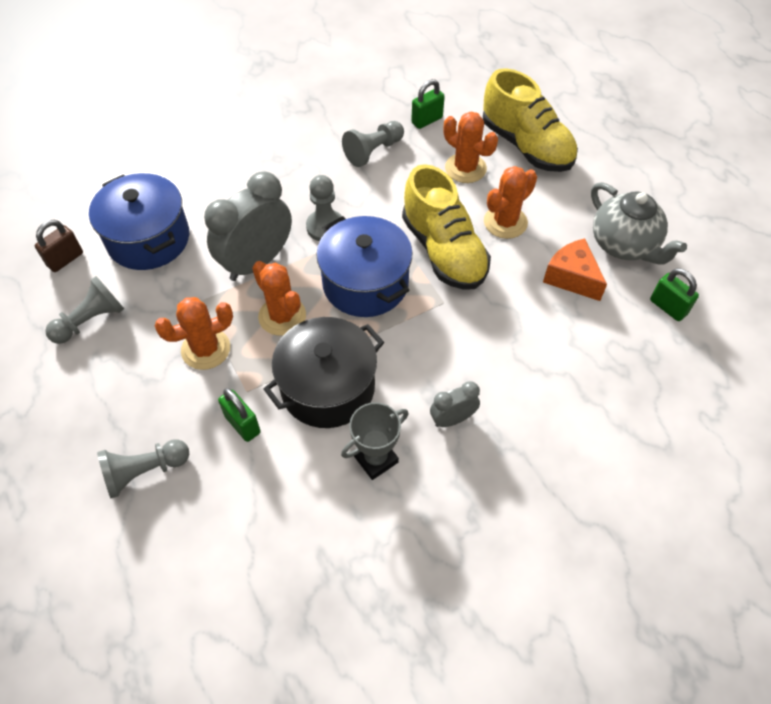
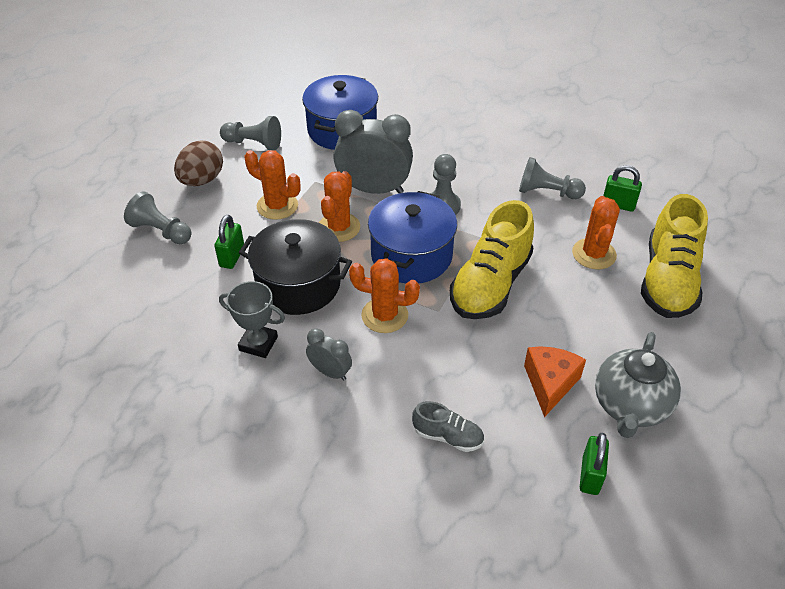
camera: 55 degrees right, 10 degrees down
brown padlock [35,220,83,272] -> none
orange cactus [484,166,537,239] -> orange cactus moved to [349,258,420,333]
none -> brown egg [174,141,223,186]
none -> grey shoe [412,401,484,452]

